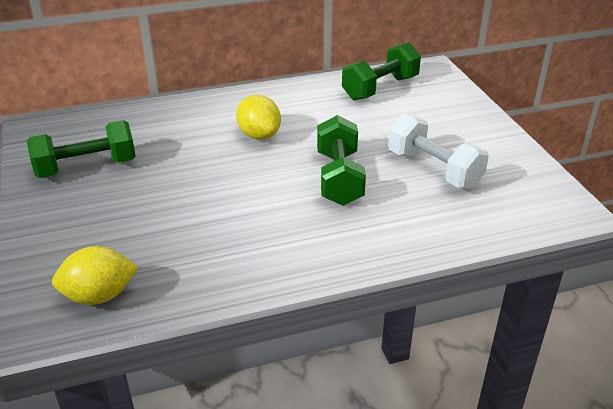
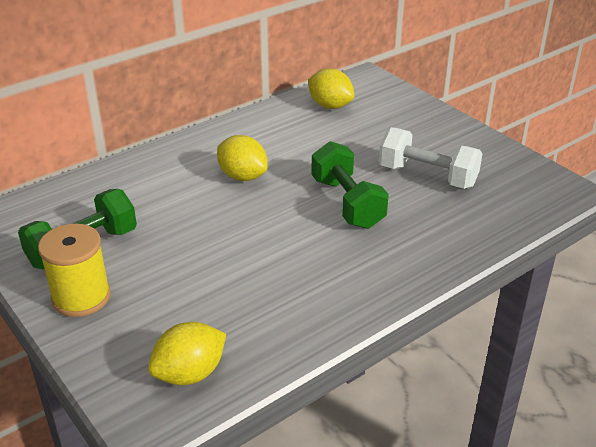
camera: 20 degrees left, 0 degrees up
green dumbbell [342,42,421,100] -> yellow lemon [308,68,354,109]
none -> yellow spool [38,224,111,317]

